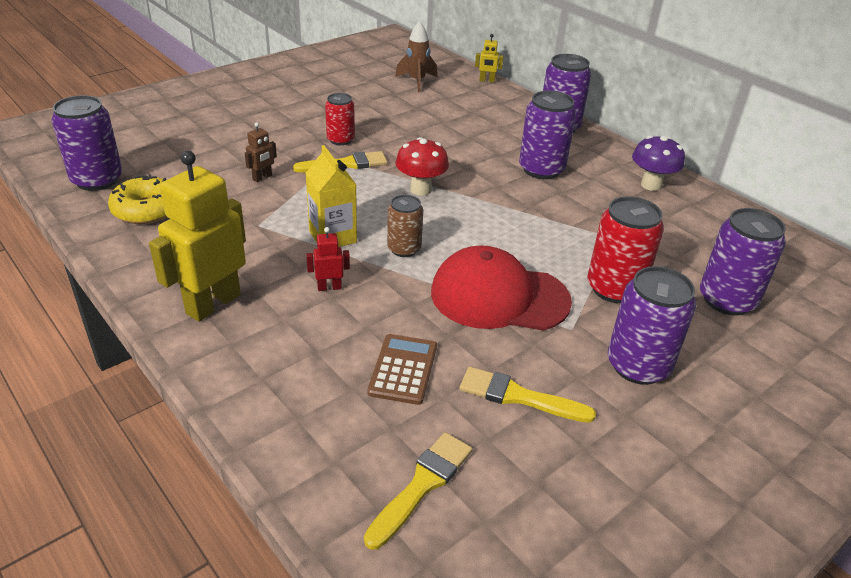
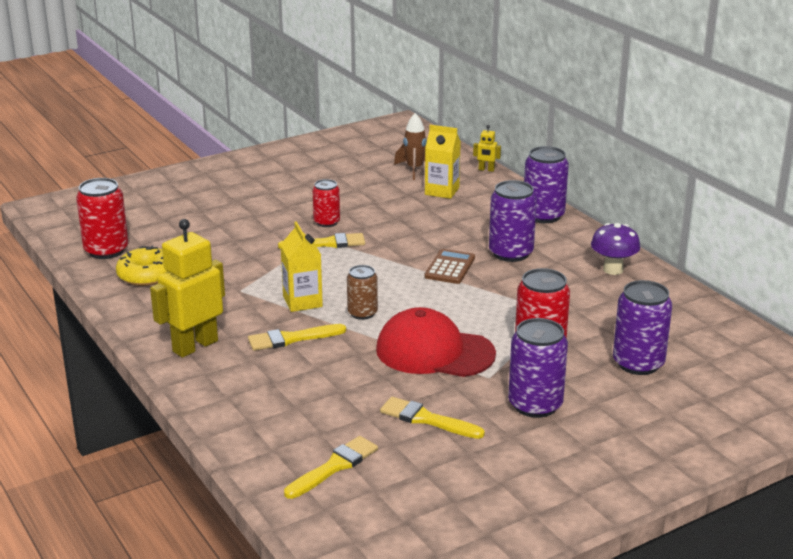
camera: 10 degrees right, 10 degrees down
purple can [51,95,122,191] -> red can [76,178,129,259]
brown robot [245,122,277,182] -> none
red robot [306,227,350,291] -> yellow brush [248,324,346,351]
brown calculator [368,334,437,405] -> brown calculator moved to [424,249,475,284]
red mushroom [395,137,449,196] -> none
none -> yellow carton [425,125,461,199]

